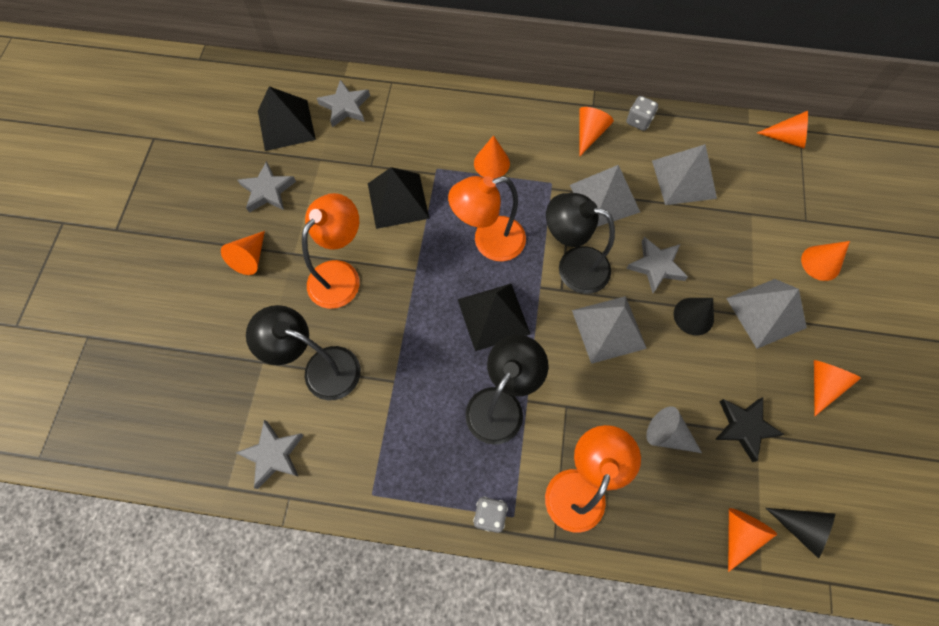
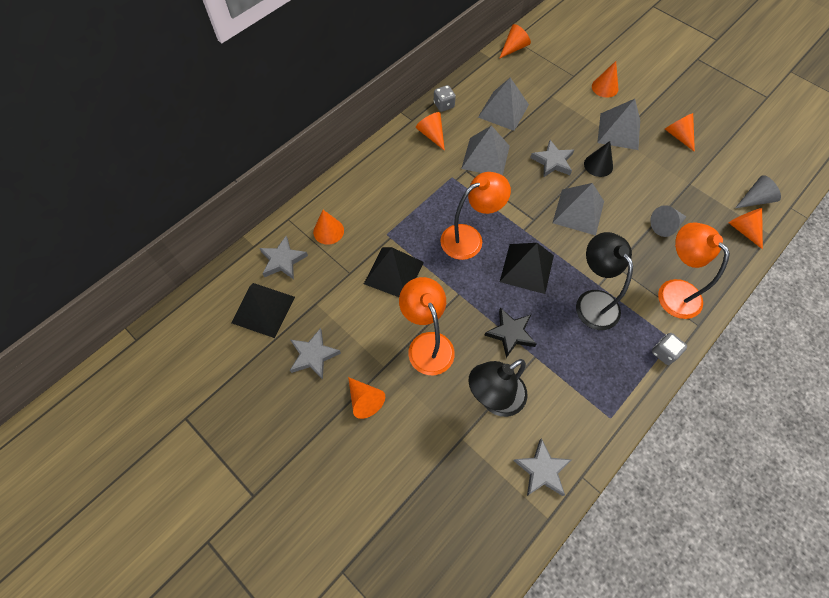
camera: 55 degrees left, 5 degrees down
orange lamp [448,176,526,261] -> orange lamp turned 135 degrees counterclockwise [441,172,511,260]
orange cone [474,135,510,179] -> orange cone moved to [313,210,344,245]
black lamp [546,193,615,294] -> none
black star [715,397,785,462] -> black star moved to [484,308,536,358]
black cone [766,508,835,558] -> grey cone [735,175,781,208]

